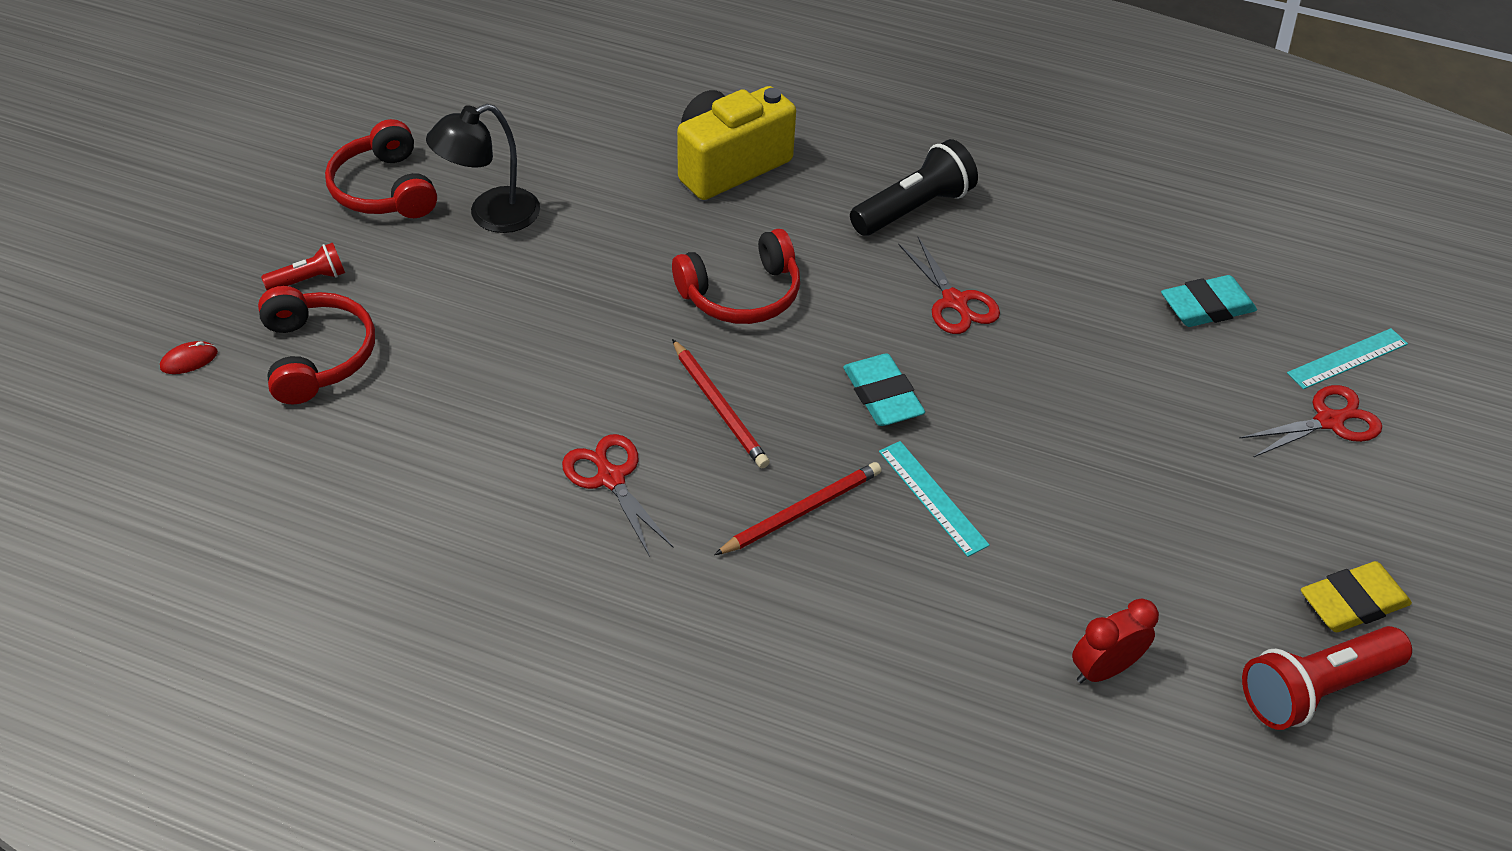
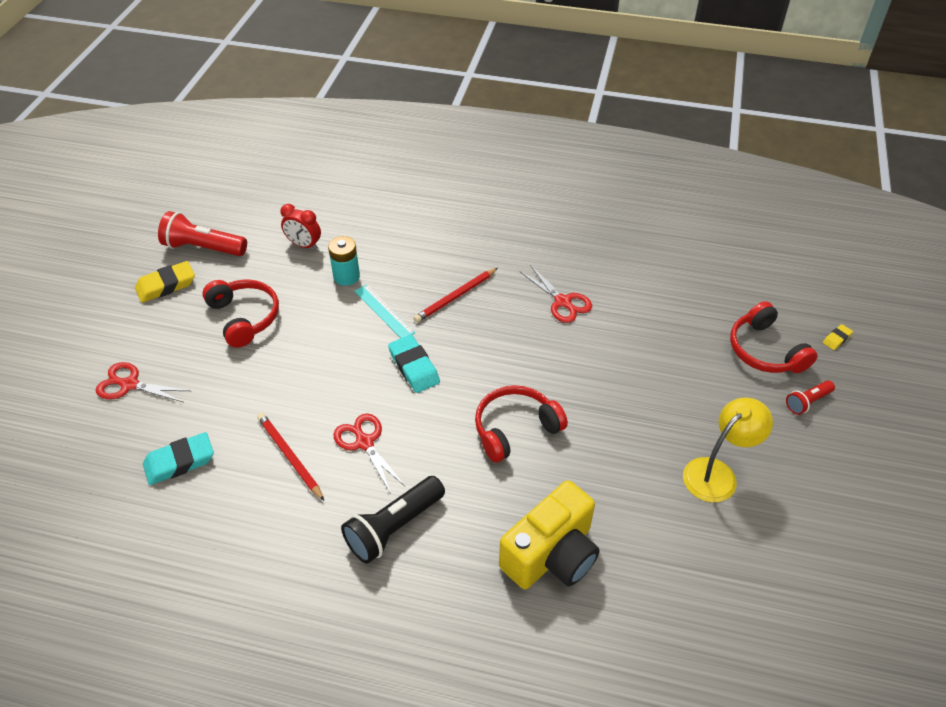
camera: 175 degrees right, 0 degrees up
red mouse [160,341,218,374] -> yellow eraser [823,324,853,350]
red headphones [325,119,437,218] -> red headphones moved to [202,279,279,348]
black lamp [426,104,540,233] -> yellow lamp [683,398,773,502]
red pencil [672,339,770,468] -> red pencil moved to [257,413,324,501]
red clock [1072,598,1159,683] -> red clock turned 60 degrees clockwise [280,204,321,250]
red scissors [1239,385,1382,458] -> red scissors turned 45 degrees clockwise [96,362,190,402]
red flashlight [1242,626,1412,730] -> red flashlight turned 135 degrees counterclockwise [158,211,247,256]
turquoise ruler [1287,328,1408,389] -> none
none -> turquoise battery [328,236,360,286]

